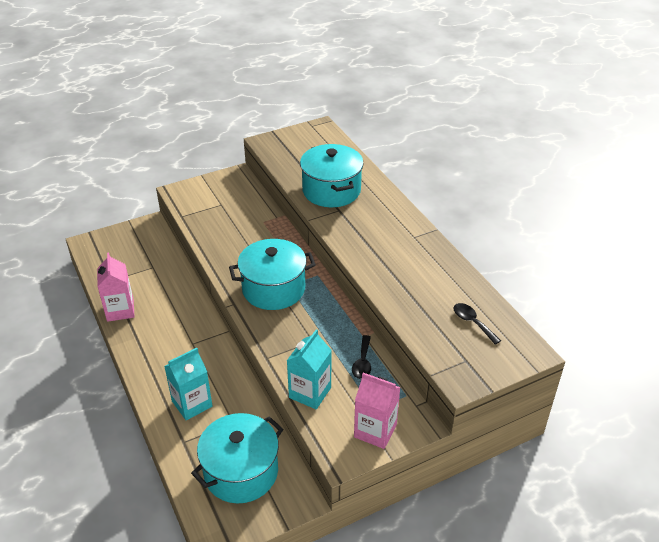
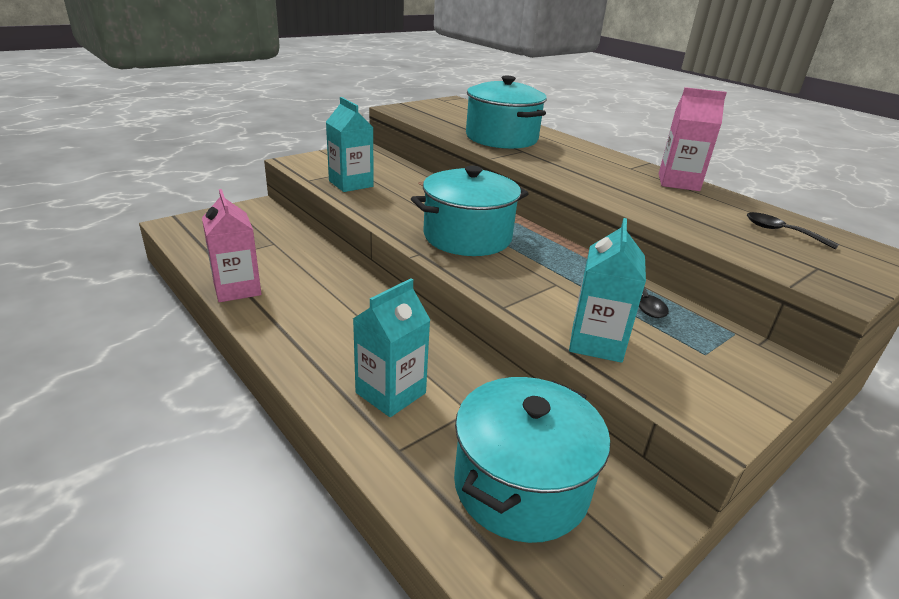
camera: 15 degrees left, 10 degrees down
pink carton [354,373,401,449] -> pink carton moved to [659,87,727,191]
none -> turquoise carton [326,97,374,192]

